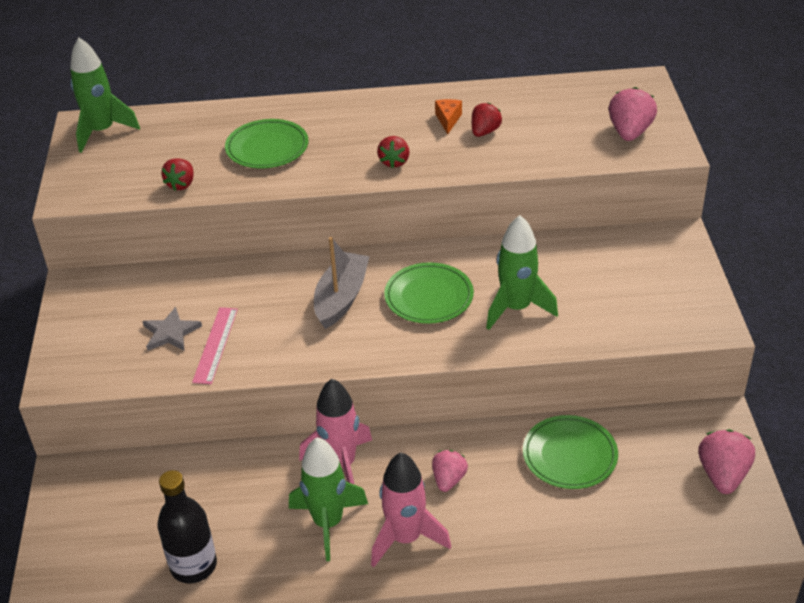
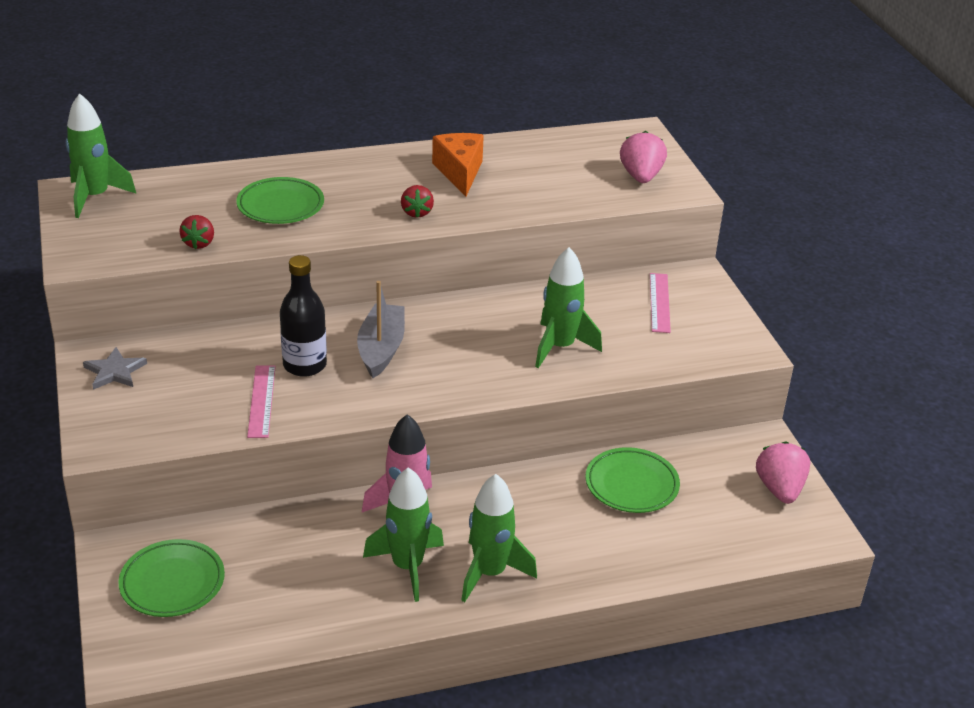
camera: 15 degrees left, 5 degrees down
grey star [142,307,202,351] -> grey star moved to [83,347,147,390]
black bottle [157,470,217,583] -> black bottle moved to [280,255,327,377]
pink rocket [371,453,451,567] -> green rocket [461,474,537,602]
green plate [384,262,474,324] -> green plate moved to [118,539,225,617]
pink strawberry [432,450,468,492] -> none
orange cheese [435,99,462,134] -> orange cheese [432,133,484,197], size x1.87
red strawberry [472,102,502,137] -> none
none -> pink ruler [650,273,671,333]

